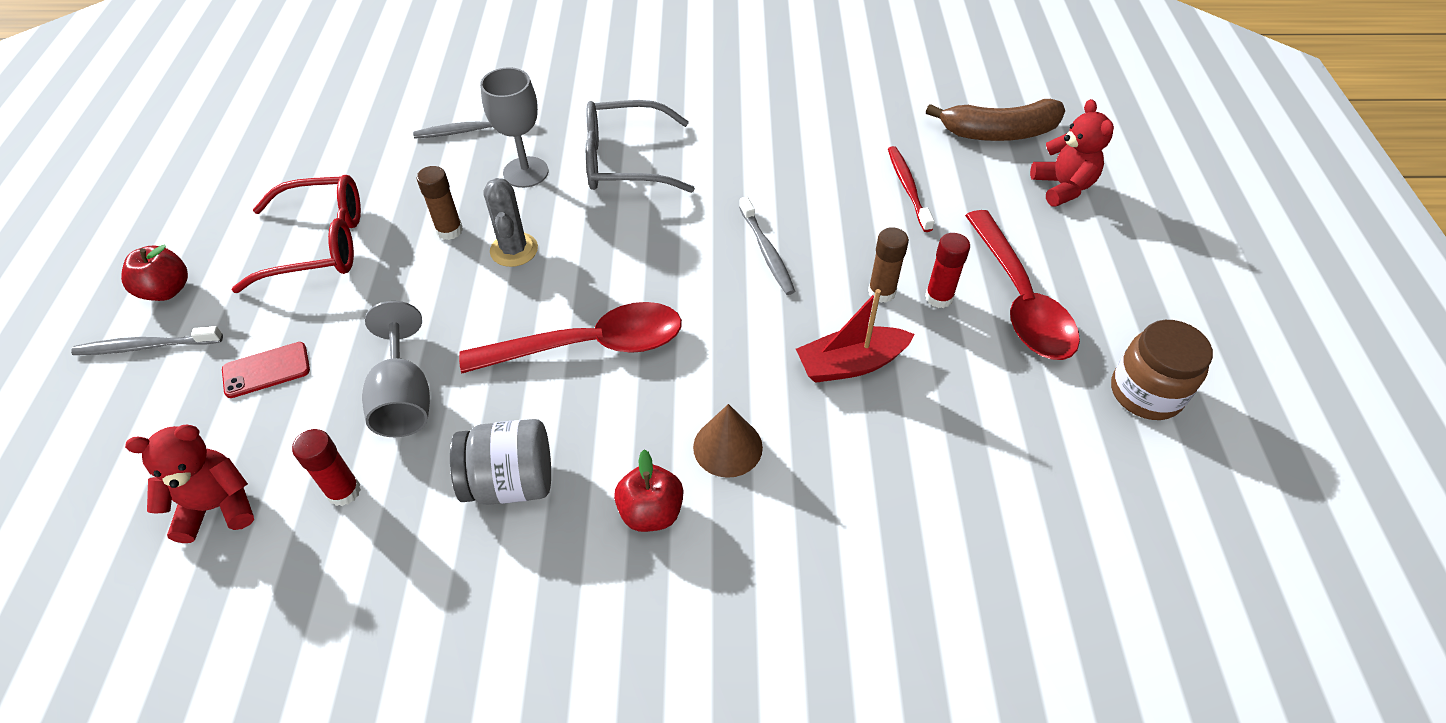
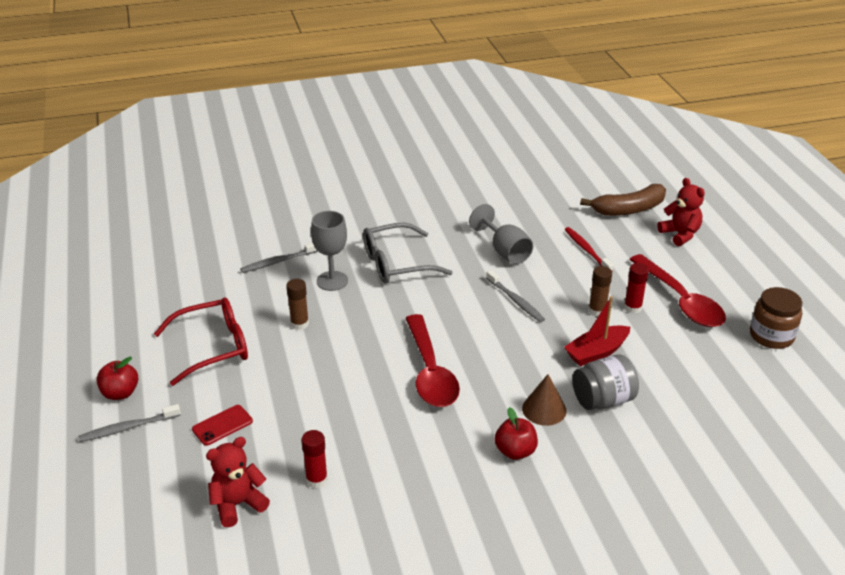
camera: 15 degrees left, 15 degrees down
grey goblet [362,301,430,437] -> grey goblet moved to [469,204,534,264]
grey jar [450,419,551,505] -> grey jar moved to [572,354,639,410]
red spoon [459,302,682,374] -> red spoon turned 105 degrees clockwise [405,314,460,407]
grey cactus [483,178,538,267] -> none

